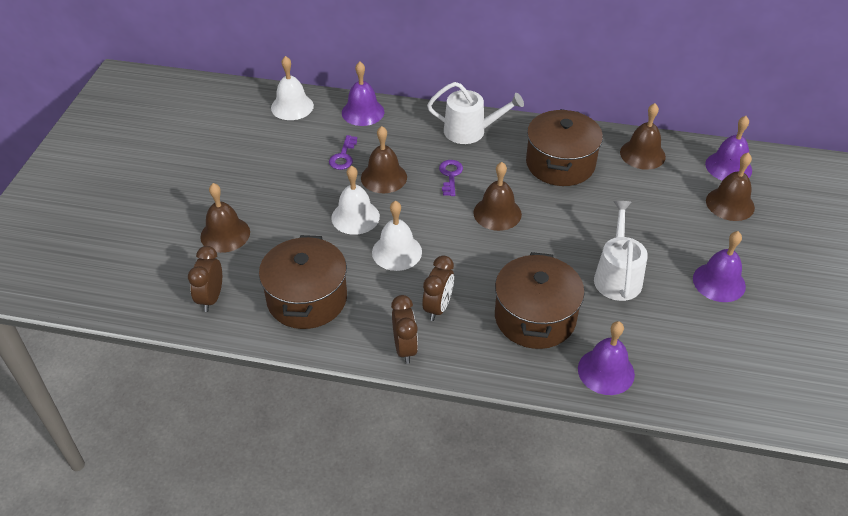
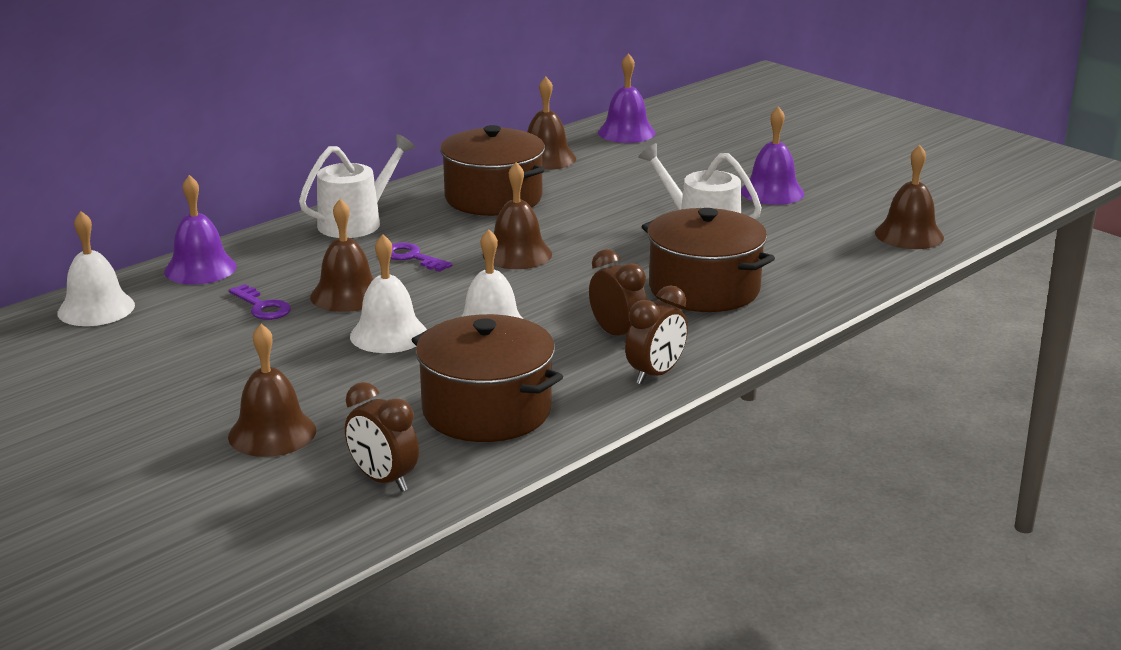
camera: 55 degrees left, 20 degrees down
brown clock [391,295,418,364] -> brown clock turned 105 degrees clockwise [625,286,688,385]
purple bell [578,321,635,395] -> none
brown bell [706,153,755,221] -> brown bell moved to [875,145,944,249]

